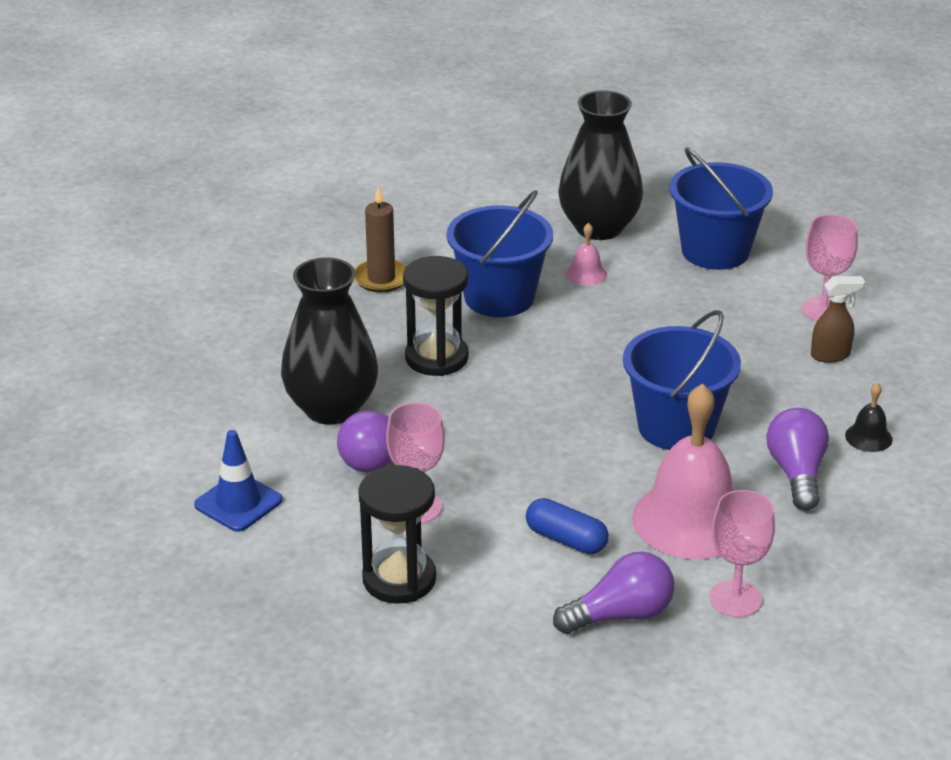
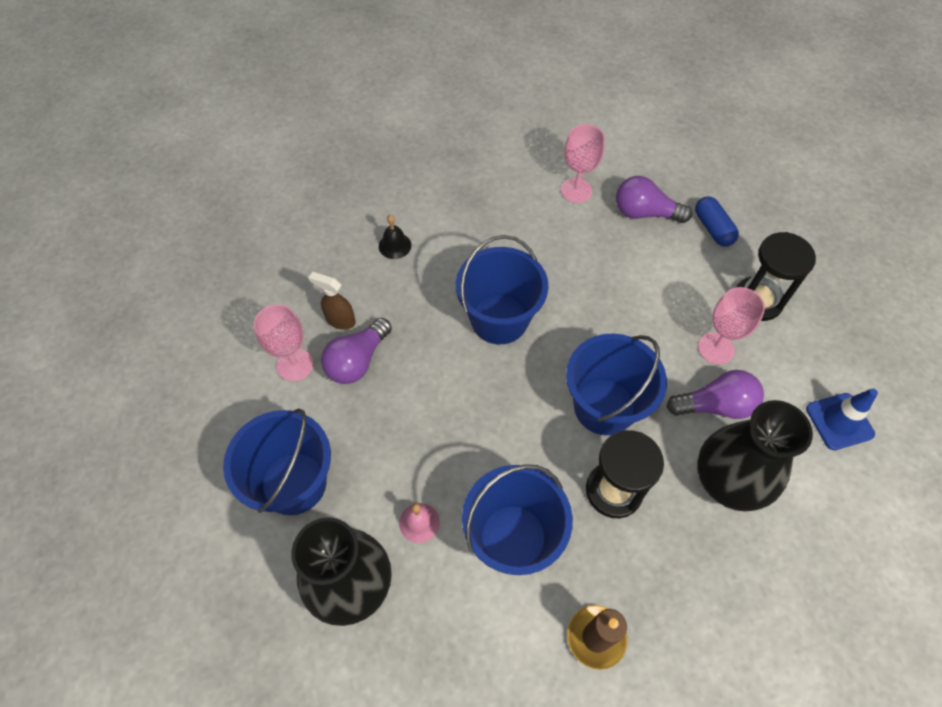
camera: 145 degrees left, 25 degrees up
blue capsule [526,498,609,554] -> blue capsule moved to [695,197,739,247]
pink bell [632,383,733,559] -> none
purple light bulb [766,408,829,511] -> purple light bulb moved to [321,318,392,384]
none -> blue bucket [566,334,667,435]

